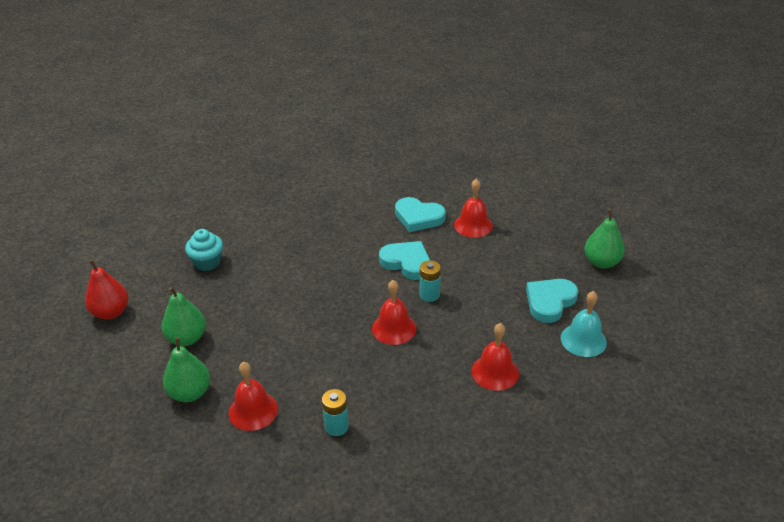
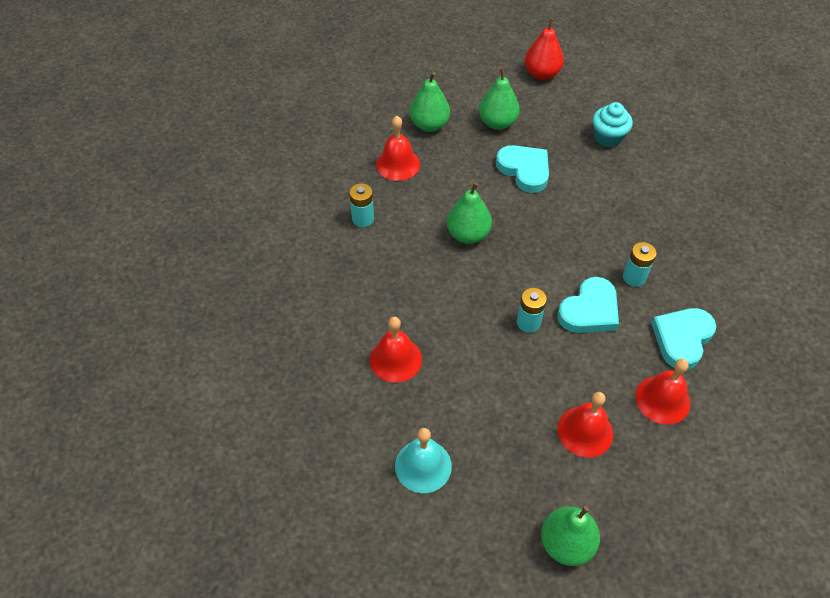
camera: 100 degrees right, 15 degrees up
red bell [372,280,416,345] -> red bell moved to [557,392,613,458]
turquoise heart [526,279,578,323] -> turquoise heart moved to [496,145,549,193]
none -> green pear [447,182,492,244]
none -> turquoise battery [623,242,657,287]

